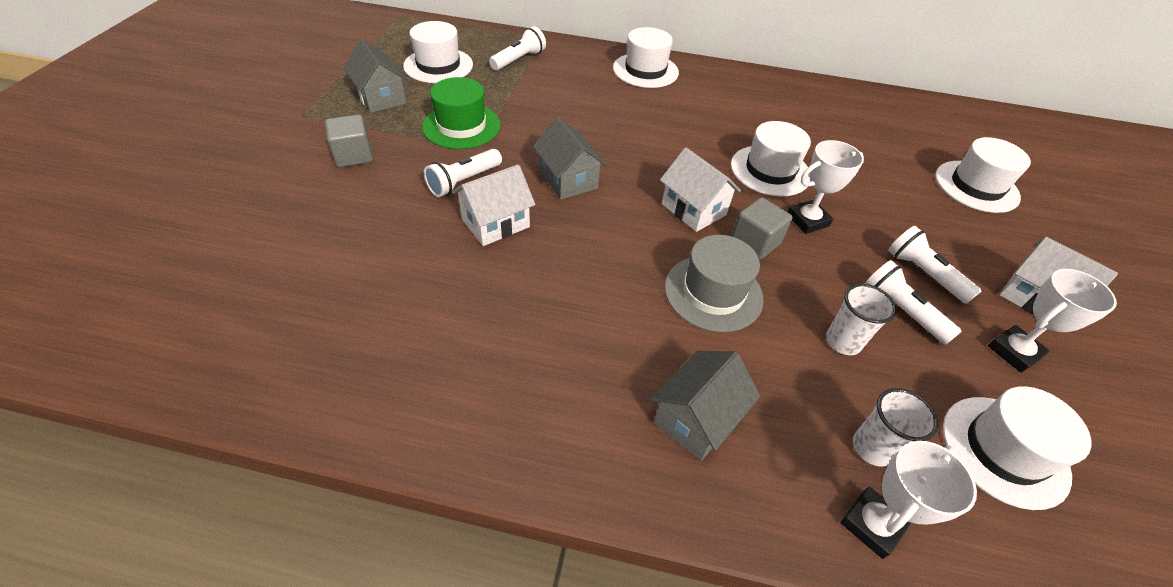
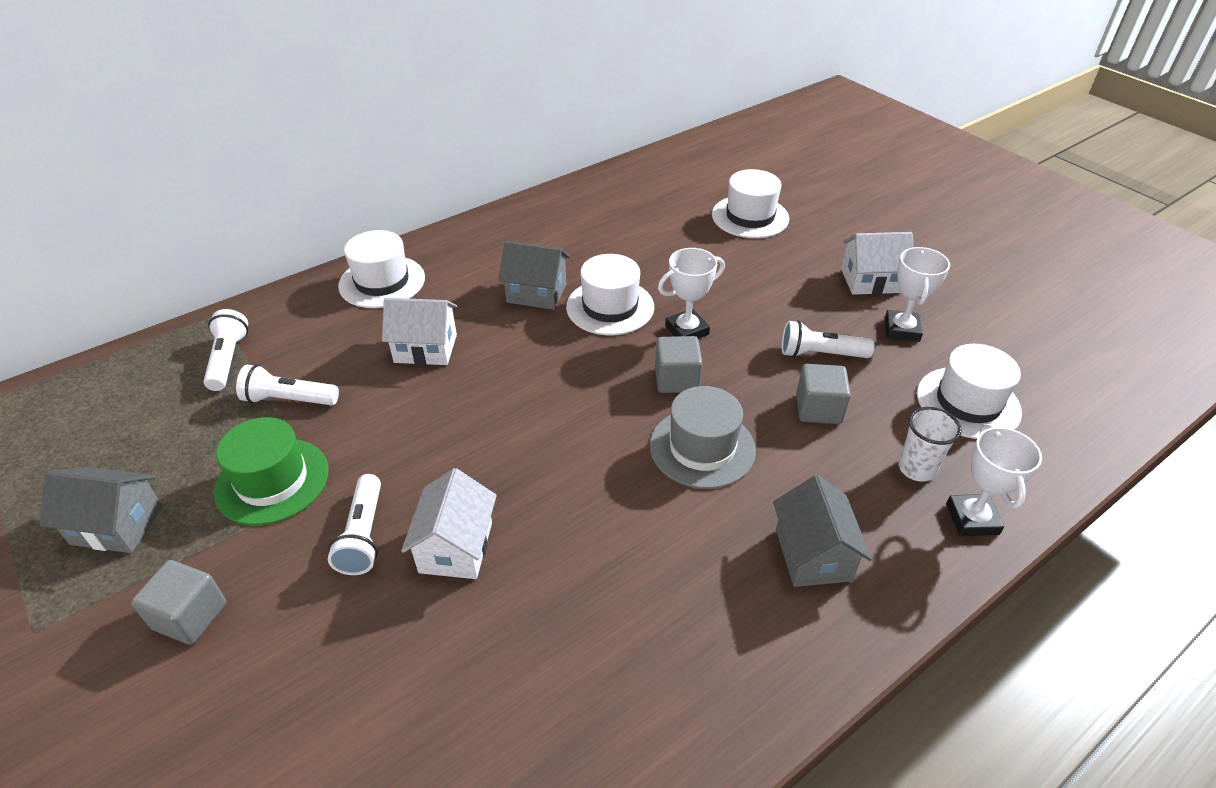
camera: 45 degrees left, 5 degrees down
white hat [403,21,473,83] -> none
grey house [533,117,607,200] -> grey house moved to [499,241,570,310]
white house [660,148,741,232] -> white house moved to [382,298,457,365]
white trophy [788,140,864,234] -> white trophy turned 45 degrees clockwise [658,248,725,339]
white cup [826,284,896,355] -> grey cube [796,364,851,424]
white flashlight [888,226,981,304] -> white flashlight moved to [236,364,339,405]

